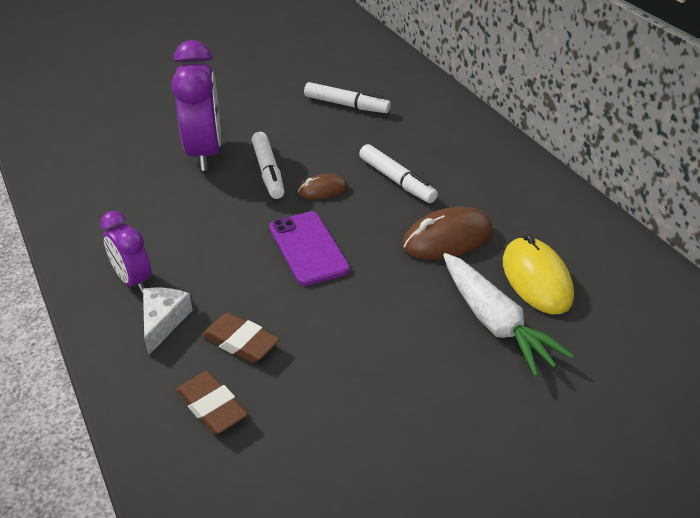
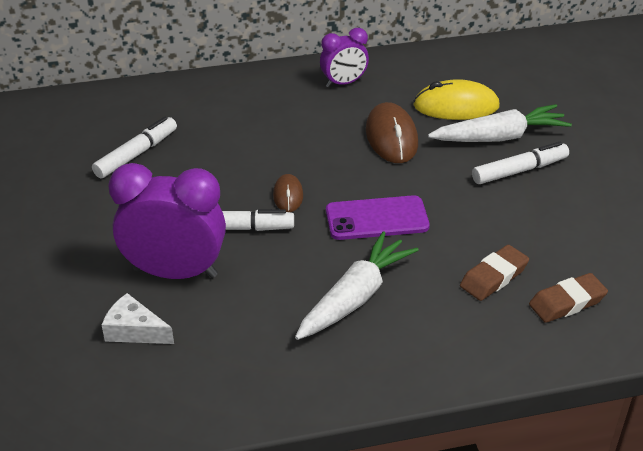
camera: 75 degrees left, 0 degrees up
purple clock [100,211,151,293] -> purple clock moved to [320,28,369,87]
white cheese [143,288,192,355] -> white cheese moved to [102,293,174,344]
white marker [359,144,438,203] -> white marker moved to [472,142,569,184]
none -> white carrot [295,231,419,340]

